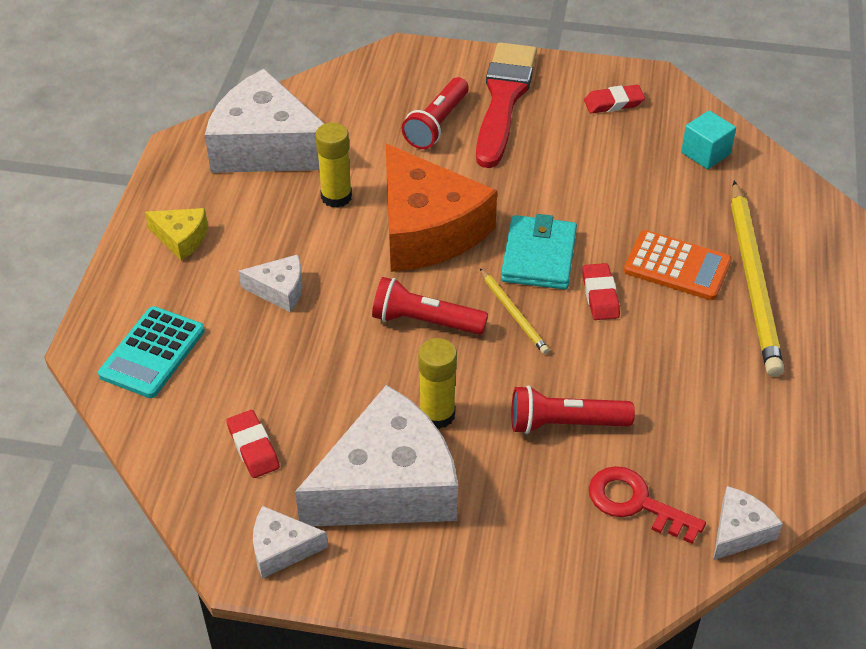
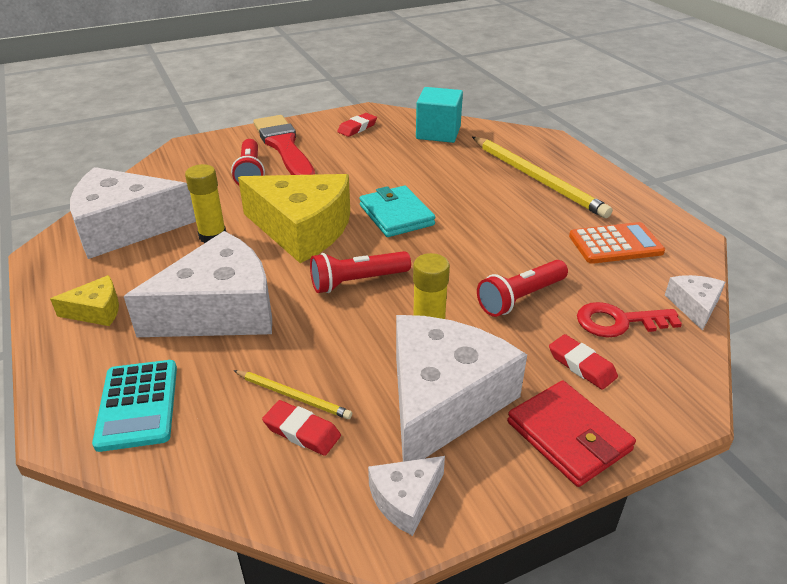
camera: 35 degrees left, 10 degrees down
white cheese [239,254,302,312] -> white cheese [124,231,272,337], size x2.21
orange cheese [386,144,497,272] -> yellow cheese [238,174,350,263]
yellow pencil [480,268,549,354] -> yellow pencil moved to [233,370,352,419]
red eraser [582,263,620,320] -> red eraser moved to [549,334,618,390]
orange calculator [624,230,732,300] -> orange calculator moved to [569,222,665,264]
turquoise cube [681,110,736,169] -> turquoise cube [416,87,463,143], size x1.53
none -> red wallet [507,381,636,487]

